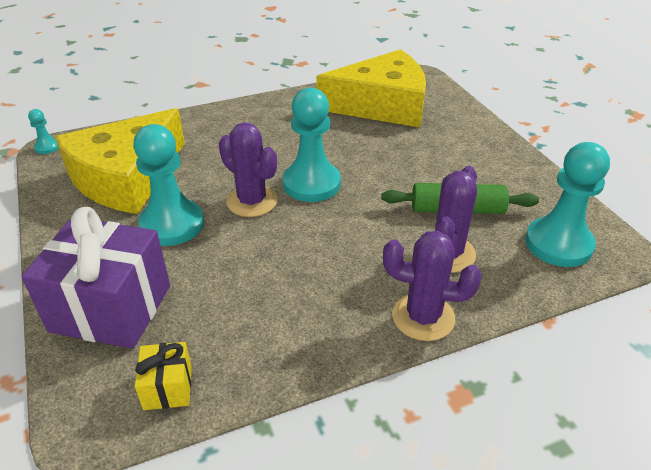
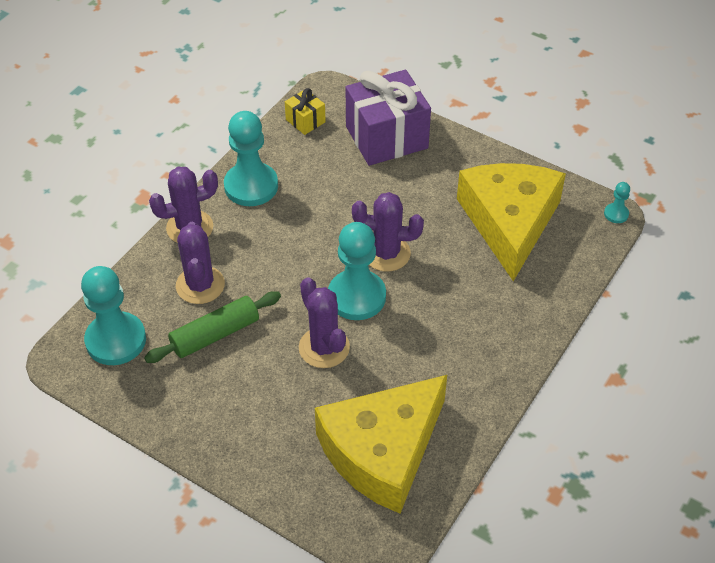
camera: 145 degrees right, 10 degrees up
turquoise pawn [133,124,204,246] -> turquoise pawn moved to [224,111,278,206]
none -> purple cactus [299,277,350,368]

